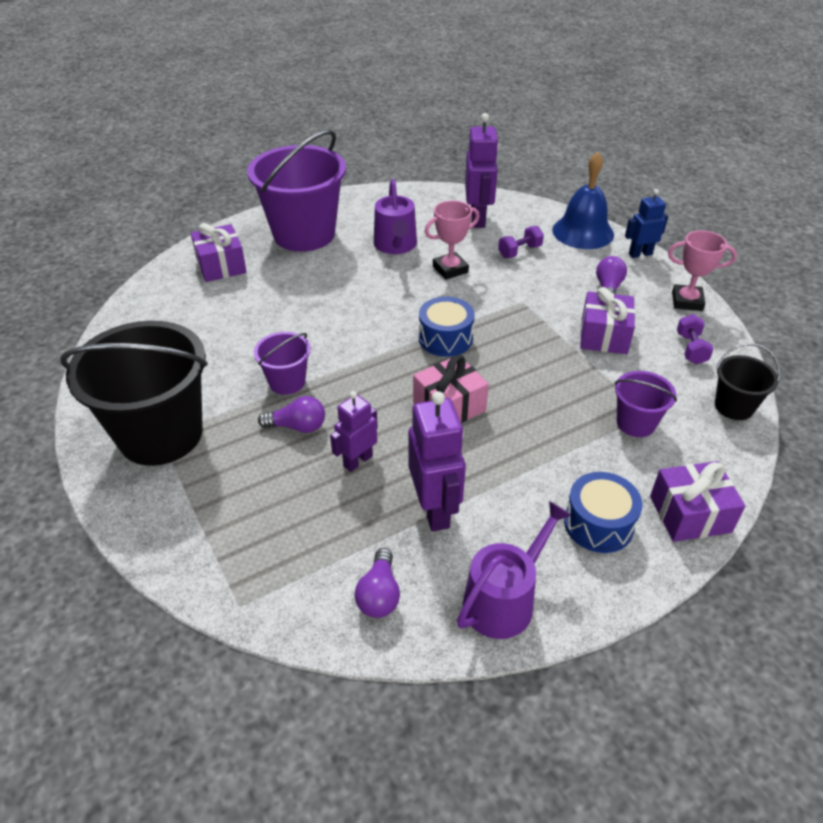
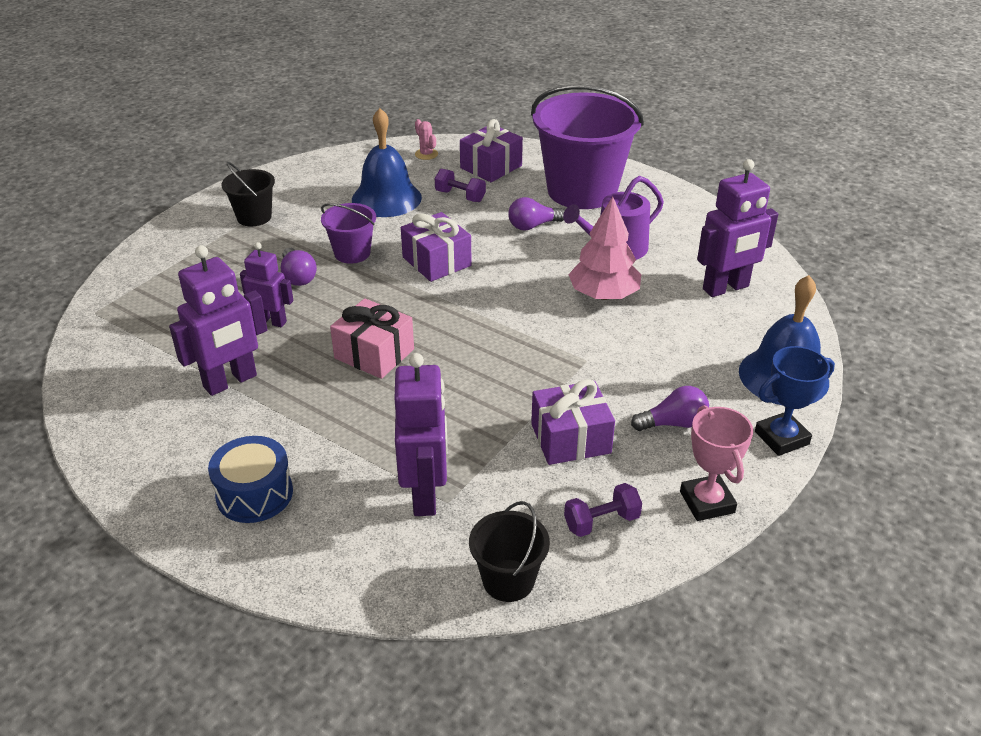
camera: 65 degrees right, 5 degrees down
black bucket [60,321,208,466] -> black bucket [222,162,275,226], size x0.47
purple light bulb [354,548,400,618] -> purple light bulb moved to [508,197,565,230]
blue drum [419,297,475,357] -> none
pink trophy [425,200,480,280] -> pink tree [568,197,641,300]
purple watering can [457,501,571,639] -> none
purple dumbbell [498,226,544,258] -> purple dumbbell moved to [435,169,486,202]
purple bucket [615,371,677,437] -> purple robot [395,353,448,516]
blue robot [625,189,668,258] -> blue trophy [755,346,835,456]
purple gift [650,461,746,542] -> purple gift moved to [401,212,472,282]
none -> blue bell [352,108,422,217]
none -> pink cactus [415,119,438,160]

